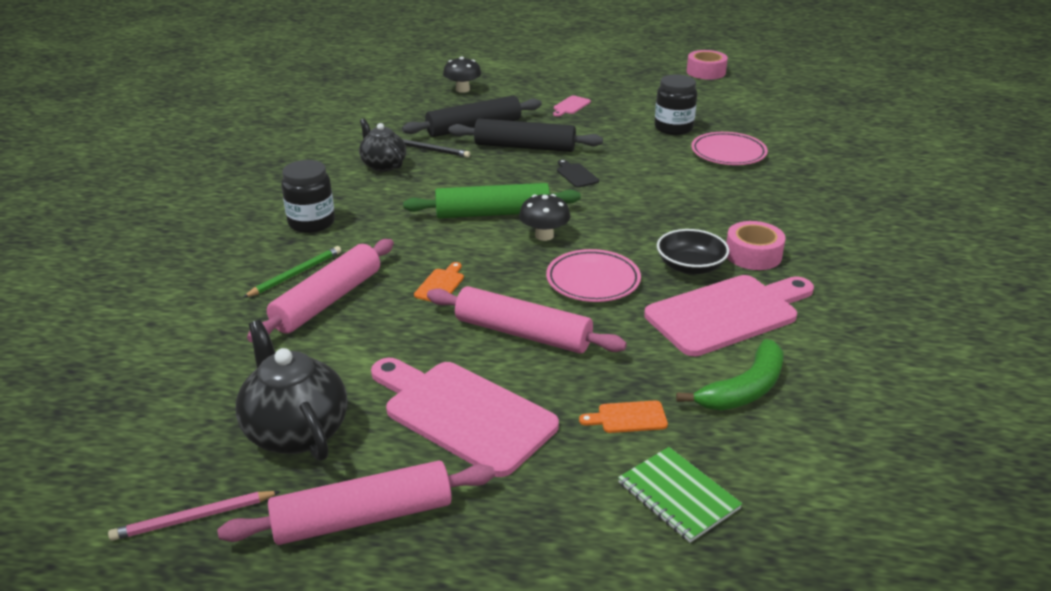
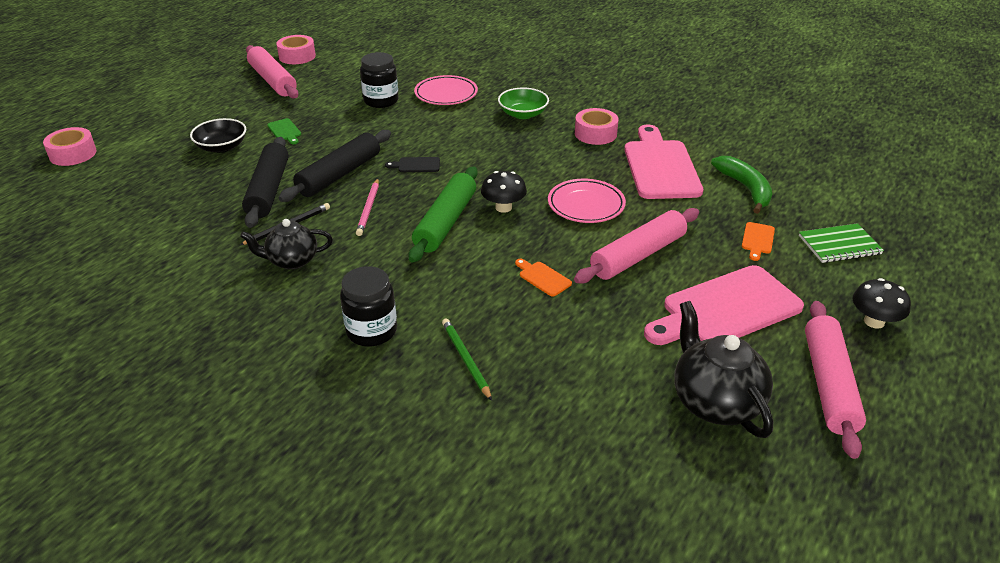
camera: 65 degrees left, 5 degrees up
pink pencil [108,491,281,541] -> pink pencil moved to [356,179,379,236]
black teapot [235,320,347,461] -> black teapot turned 75 degrees clockwise [674,301,773,438]
pink rolling pin [247,239,394,342] -> pink rolling pin moved to [246,45,299,99]
black mushroom [443,57,481,93] -> black mushroom moved to [852,278,911,329]
pink cutting board [553,95,591,117] -> green cutting board [267,118,301,144]
black bowl [657,229,729,275] -> black bowl moved to [190,118,246,153]
none -> pink tape [43,127,97,166]
none -> green bowl [498,88,549,119]

